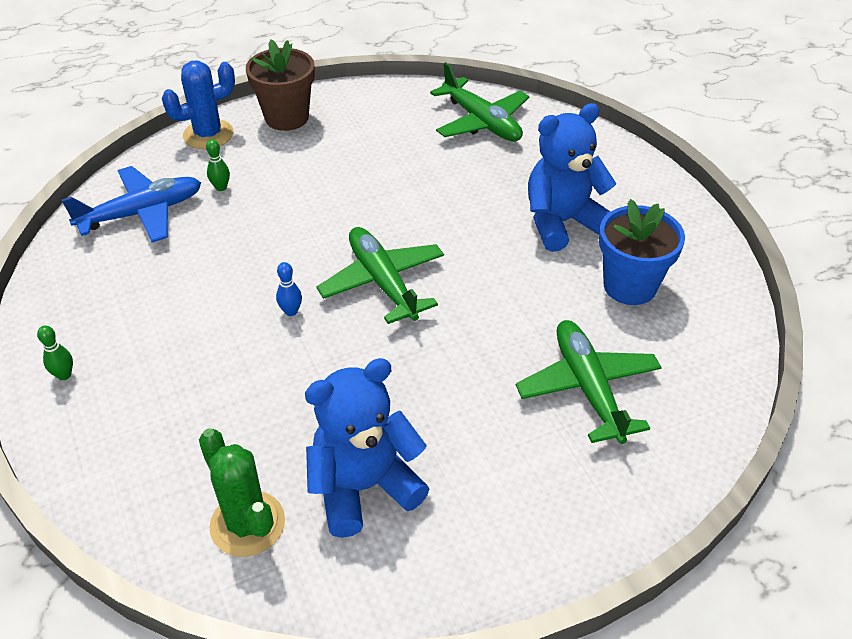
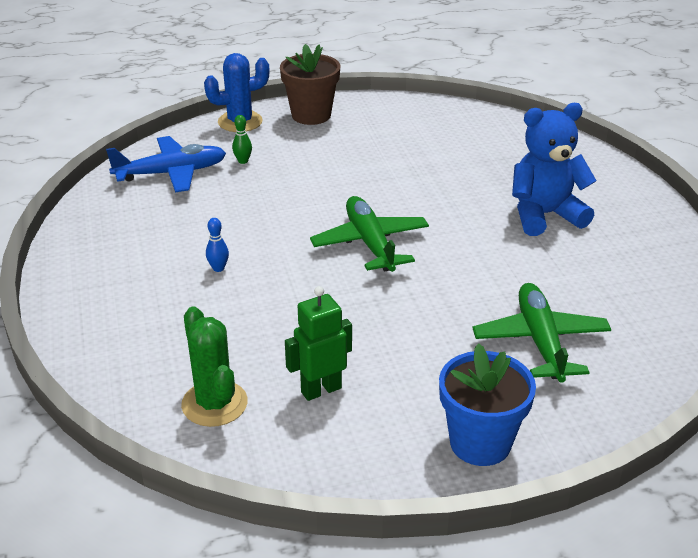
camera: 10 degrees right, 10 degrees down
green bowling pin [37,326,73,380] -> none
blue bowling pin [276,262,302,316] -> blue bowling pin moved to [206,218,229,272]
blue teddy bear [305,358,430,538] -> green robot [285,286,352,401]
green plane [430,62,530,141] -> none
blue flower pot [599,199,685,305] -> blue flower pot moved to [439,343,536,466]

